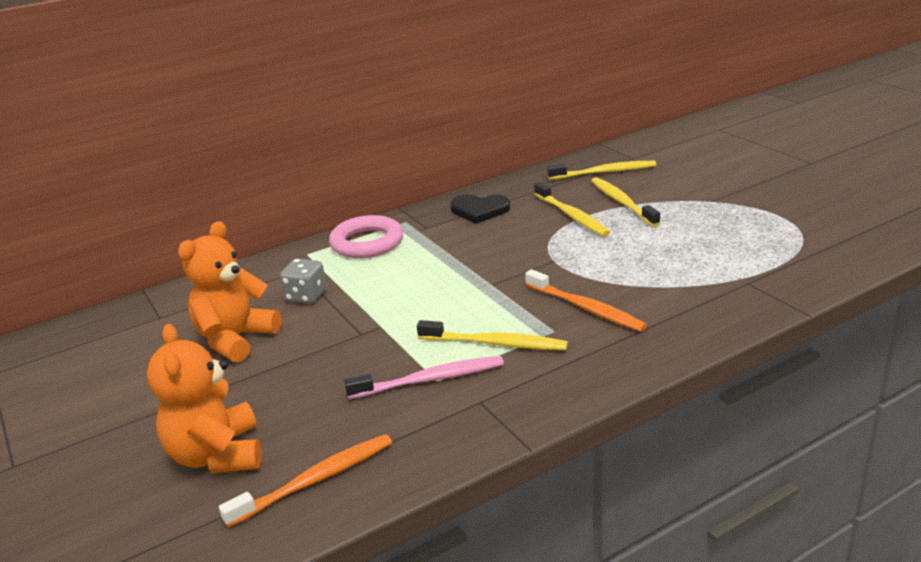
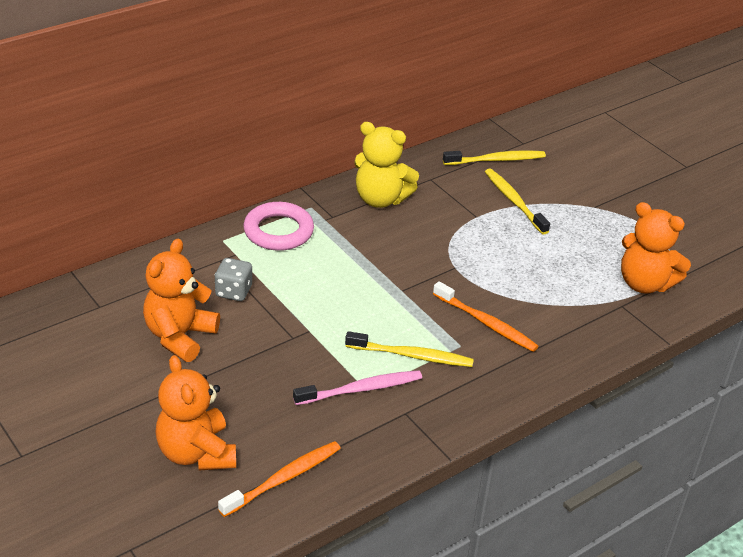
camera: 10 degrees left, 10 degrees up
black heart [450,195,510,224] -> yellow teddy bear [354,122,419,208]
yellow toothbrush [534,182,610,236] -> none
none -> orange teddy bear [621,202,691,294]

